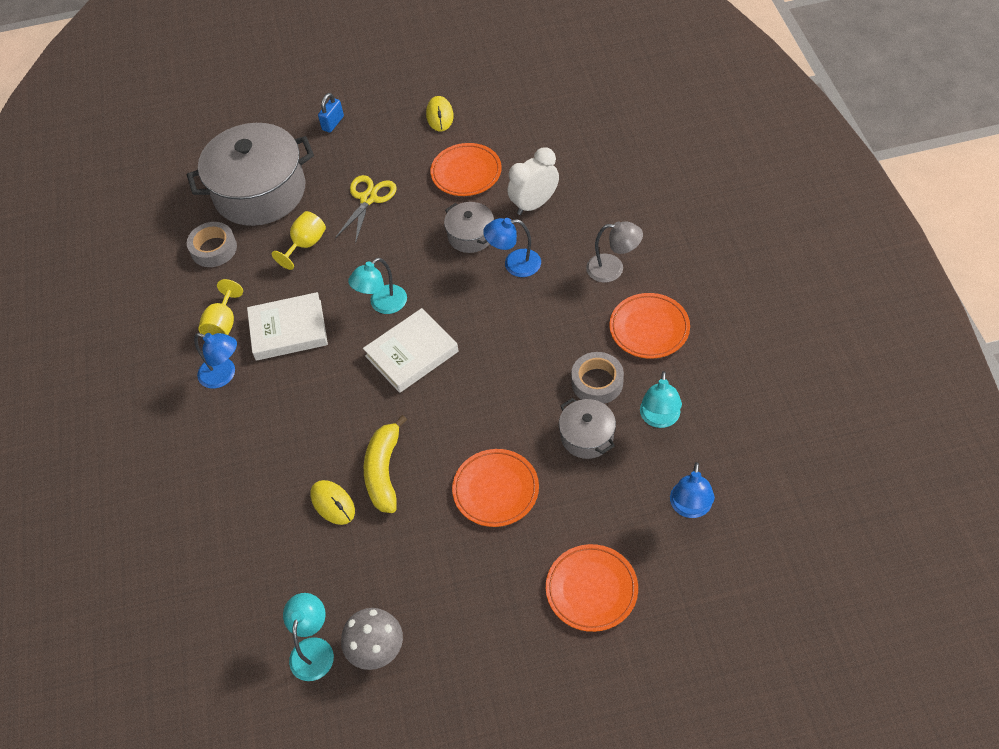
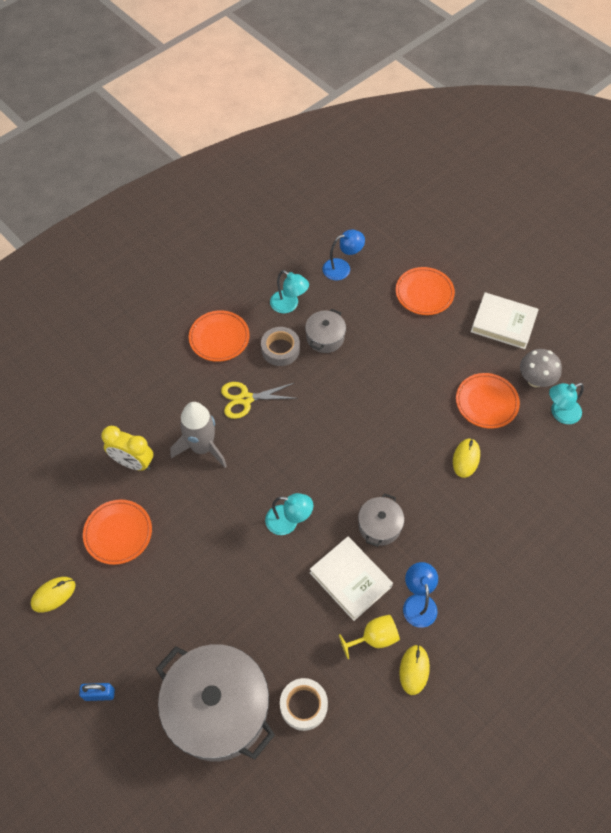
camera: 125 degrees left, 5 degrees up
grey tape [187,222,237,267] -> white tape [280,678,328,731]
yellow goblet [272,211,326,270] -> none
yellow scissors [335,175,397,244] -> yellow scissors moved to [221,382,298,419]
white book [363,308,459,393] -> white book moved to [471,292,539,349]
yellow banana [364,415,407,513] -> none
grey pot [444,202,494,253] -> grey pot moved to [358,493,404,547]
orange plate [452,449,539,527] -> orange plate moved to [456,373,520,429]
blue lamp [483,218,541,277] -> grey rocket [170,402,227,468]
white clock [508,147,559,215] -> yellow clock [101,426,153,471]
grey lamp [586,221,643,283] -> none
turquoise lamp [640,371,682,428] -> turquoise lamp turned 60 degrees clockwise [270,270,309,313]
none -> yellow mouse [399,645,430,695]

